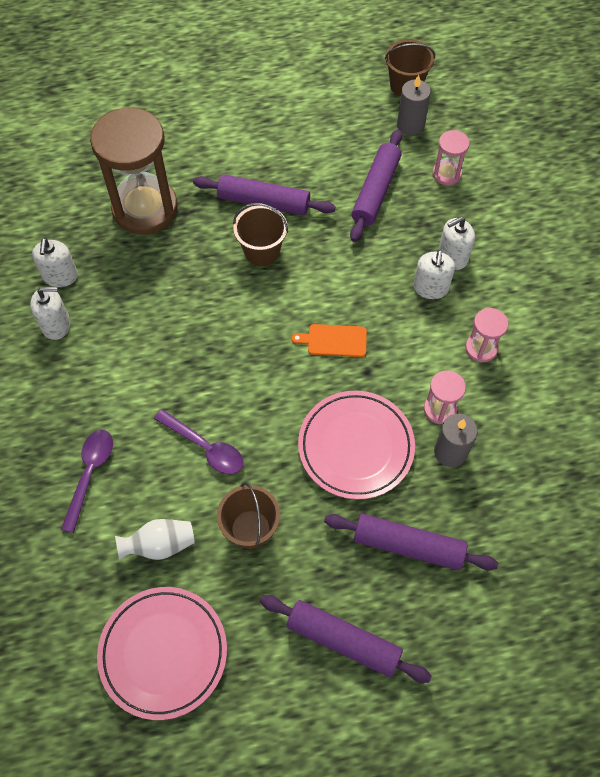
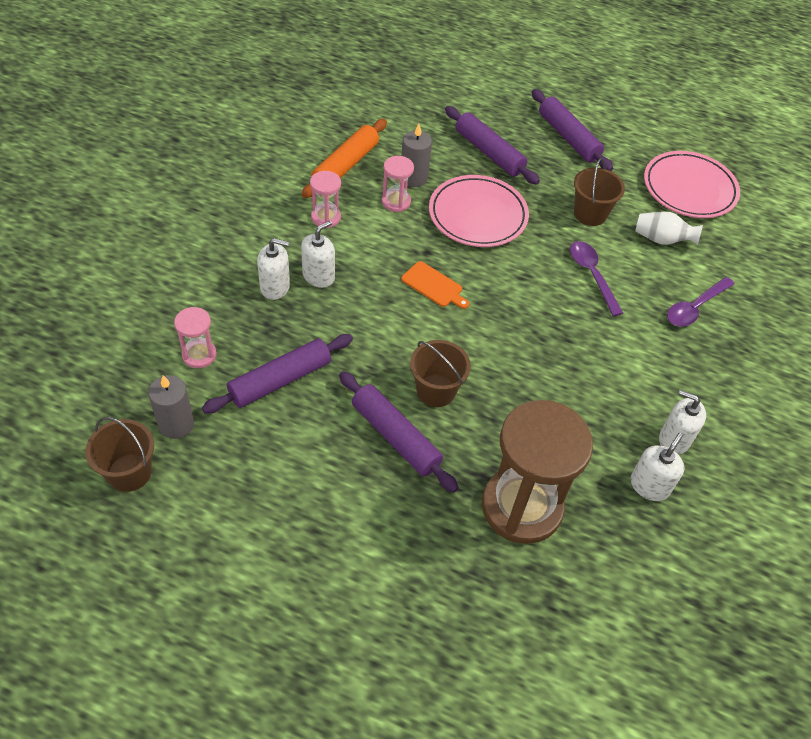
camera: 150 degrees left, 10 degrees down
none -> orange rolling pin [302,119,387,198]

